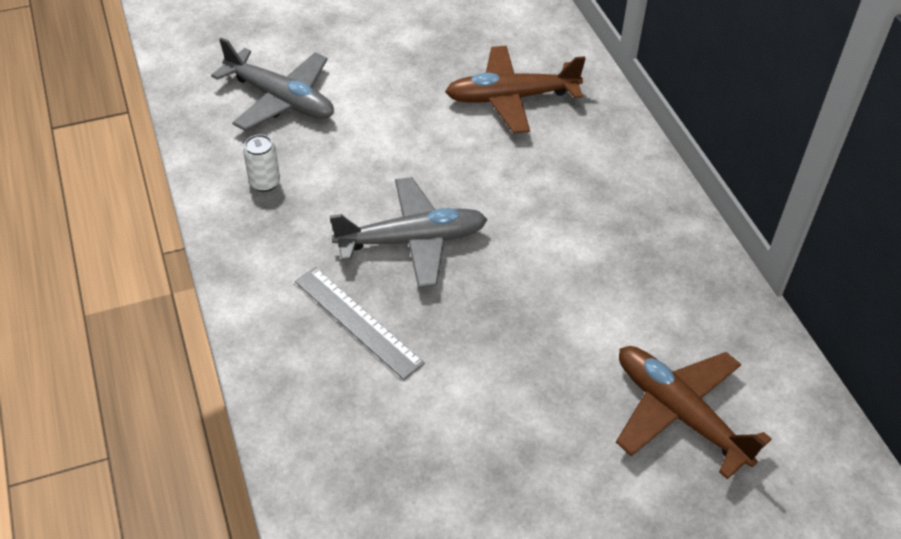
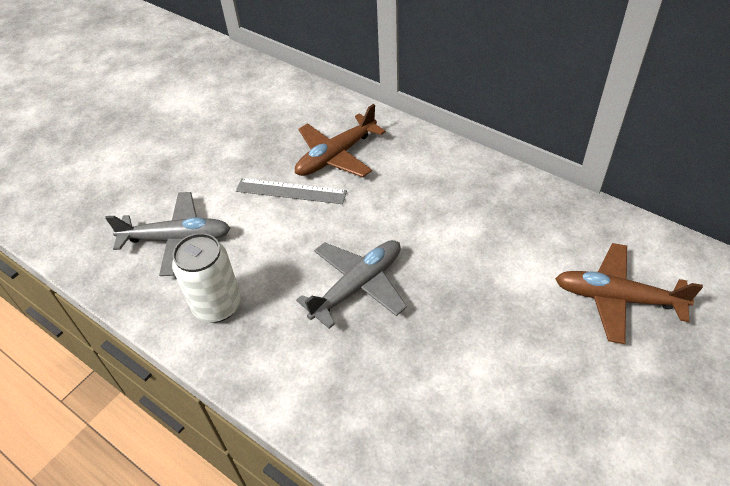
camera: 30 degrees left, 0 degrees up
white can [243,135,280,192] -> white can [172,233,241,323], size x1.91
grey ruler [295,267,425,380] -> grey ruler moved to [236,178,347,204]

